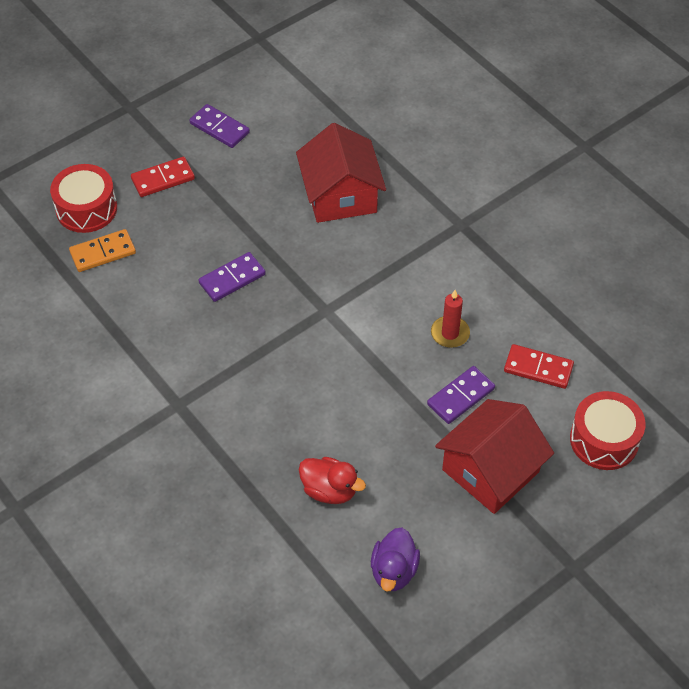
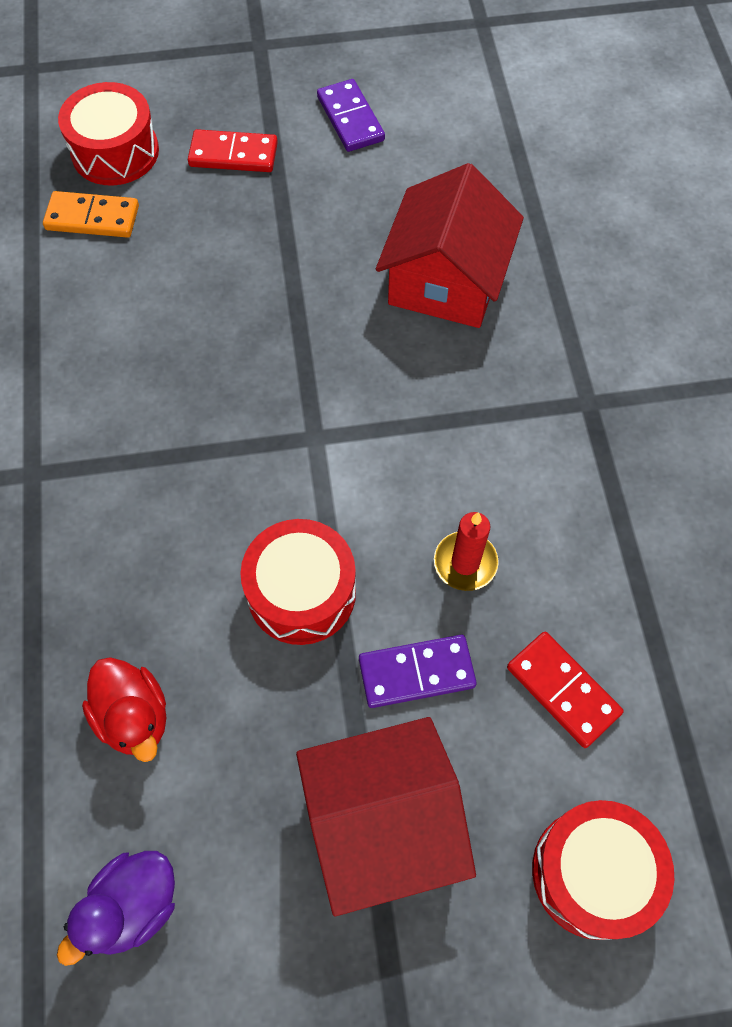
camera: 30 degrees right, 10 degrees up
purple domino [198,252,266,302] -> none
none -> red drum [240,519,356,645]

